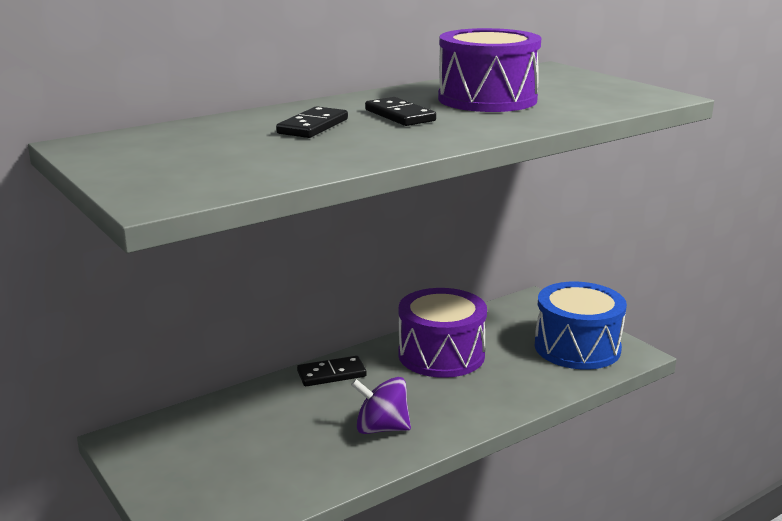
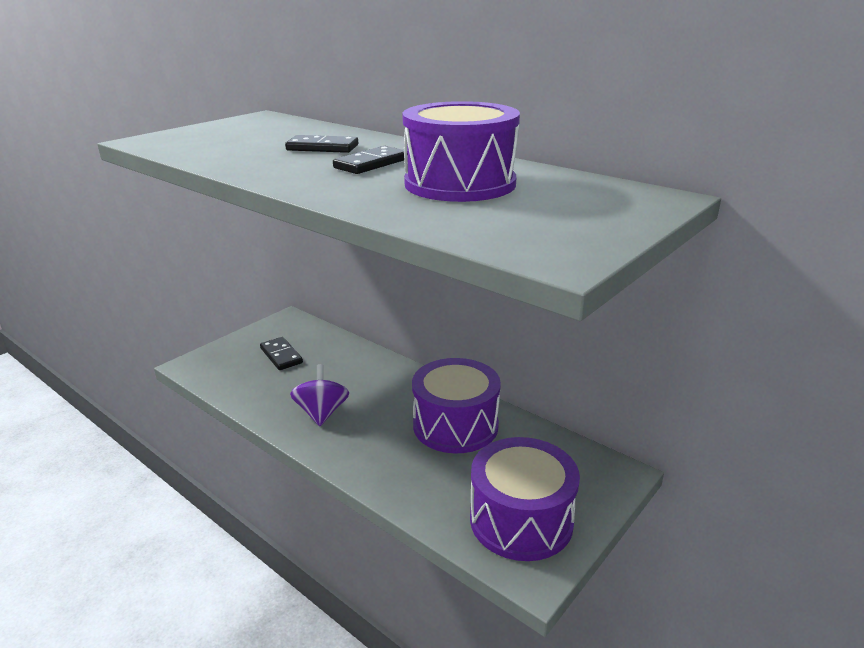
camera: 75 degrees right, 5 degrees up
black domino [297,356,367,386] -> black domino moved to [260,337,303,370]
blue drum [535,282,627,370] -> purple drum [470,437,580,561]

